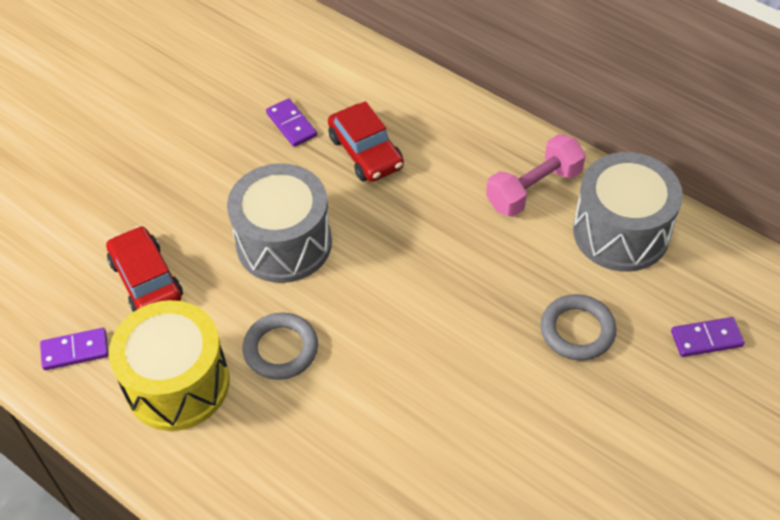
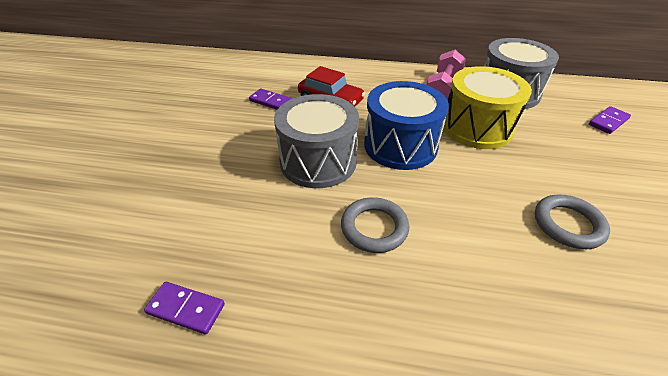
camera: 30 degrees left, 10 degrees down
purple domino [40,328,109,370] -> purple domino turned 60 degrees clockwise [144,282,225,334]
red car [106,226,183,312] -> none
yellow drum [109,300,230,431] -> yellow drum moved to [443,66,532,149]
grey ring [541,294,616,361] -> grey ring moved to [535,195,610,249]
none -> blue drum [364,81,449,170]

